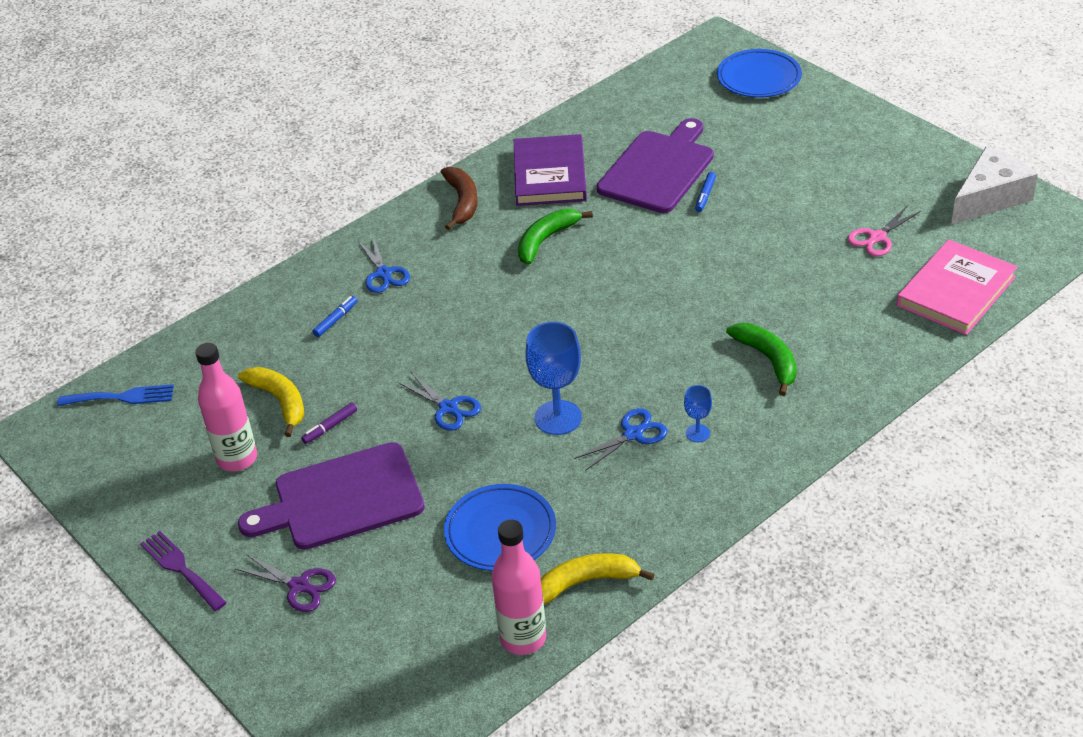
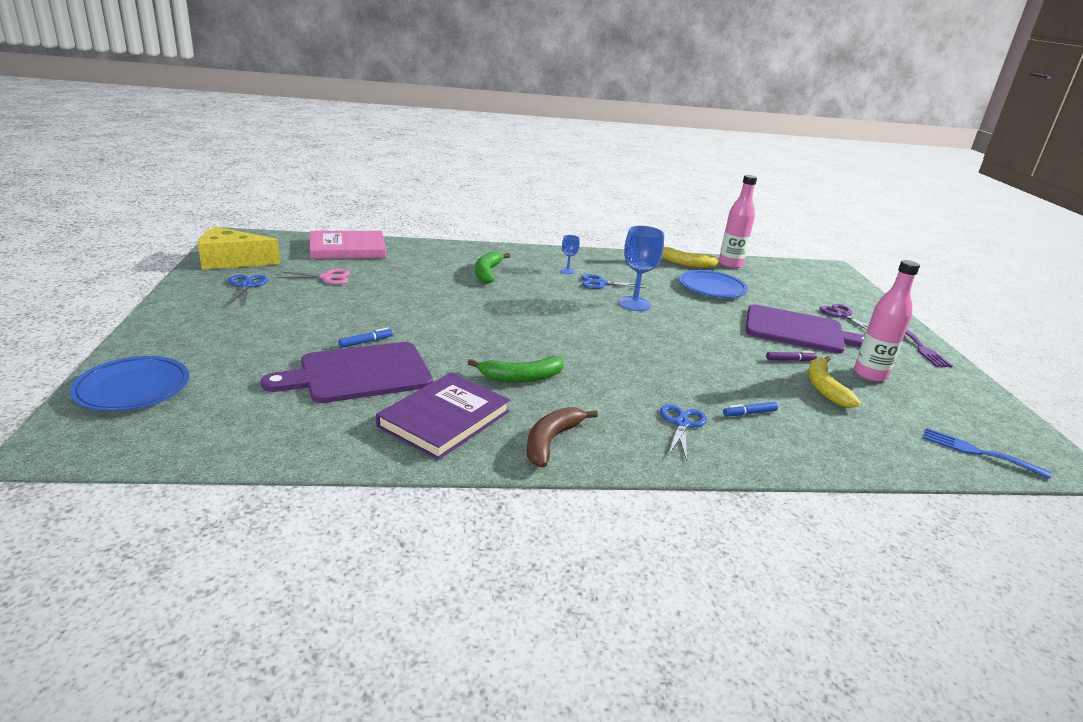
camera: 150 degrees left, 15 degrees down
blue scissors [398,372,481,431] -> blue scissors moved to [229,275,268,305]
white cheese [951,147,1038,225] -> yellow cheese [198,227,280,270]

